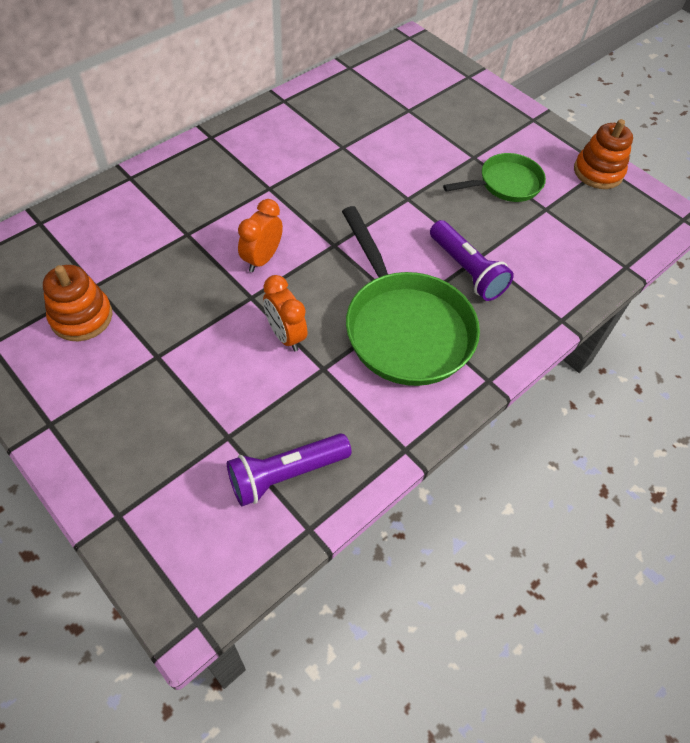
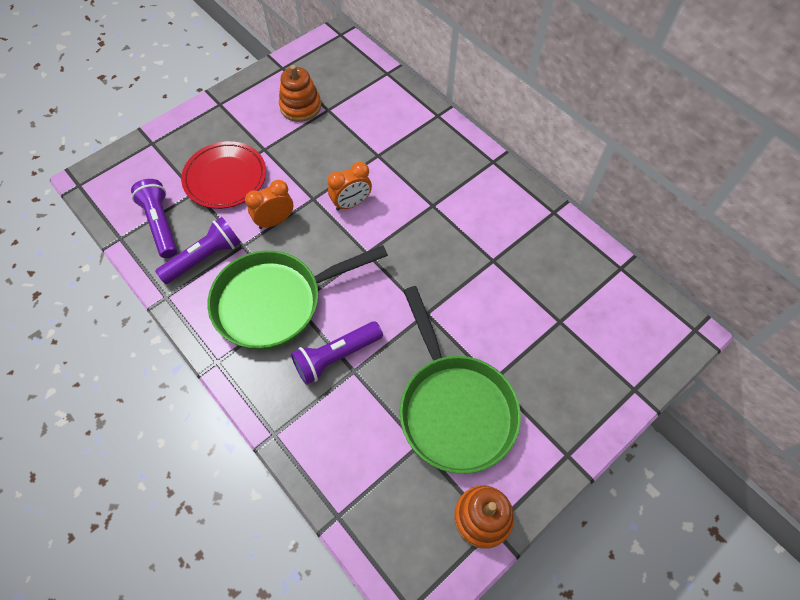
camera: 95 degrees right, 5 degrees up
orange clock [238,199,283,272] -> orange clock turned 120 degrees clockwise [328,162,372,211]
green pan [443,153,546,202] -> green pan [400,286,521,474], size x1.74
none -> purple flashlight [155,217,241,284]
none -> red plate [181,141,266,209]

